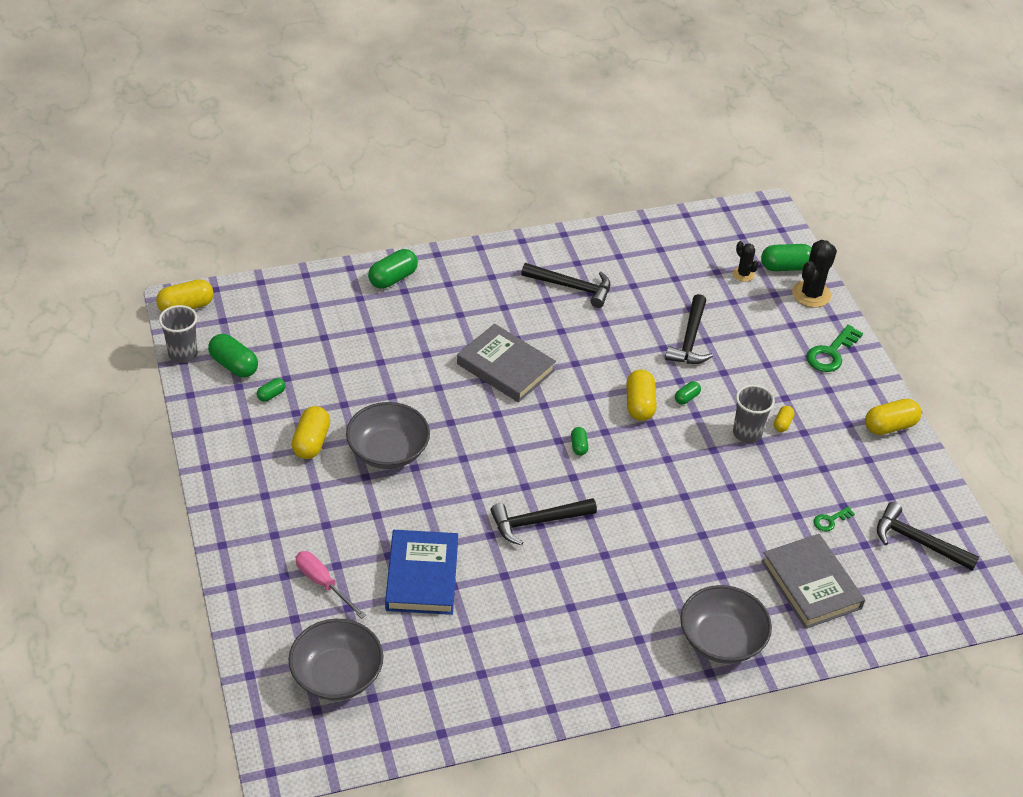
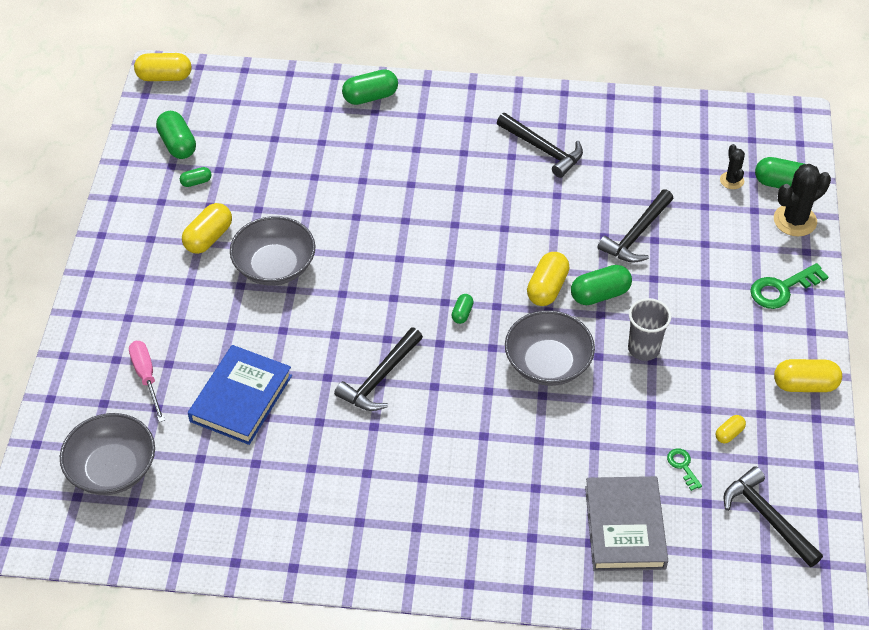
camera: 25 degrees right, 5 degrees up
grey cup [159,305,198,363] -> none
grey book [457,324,556,402] -> none
black hammer [490,498,597,545] -> black hammer turned 60 degrees counterclockwise [334,328,423,411]
green capsule [675,381,701,405] -> green capsule [571,265,632,305], size x1.87
grey bowl [680,585,772,664] -> grey bowl moved to [505,310,595,386]
yellow capsule [774,406,795,432] -> yellow capsule moved to [716,415,746,443]
green key [814,507,855,532] -> green key turned 75 degrees clockwise [667,448,702,491]

